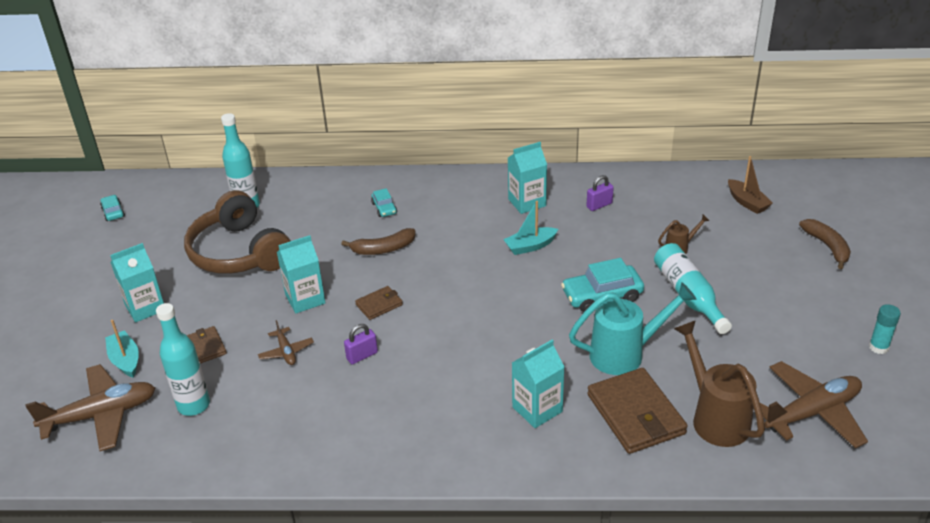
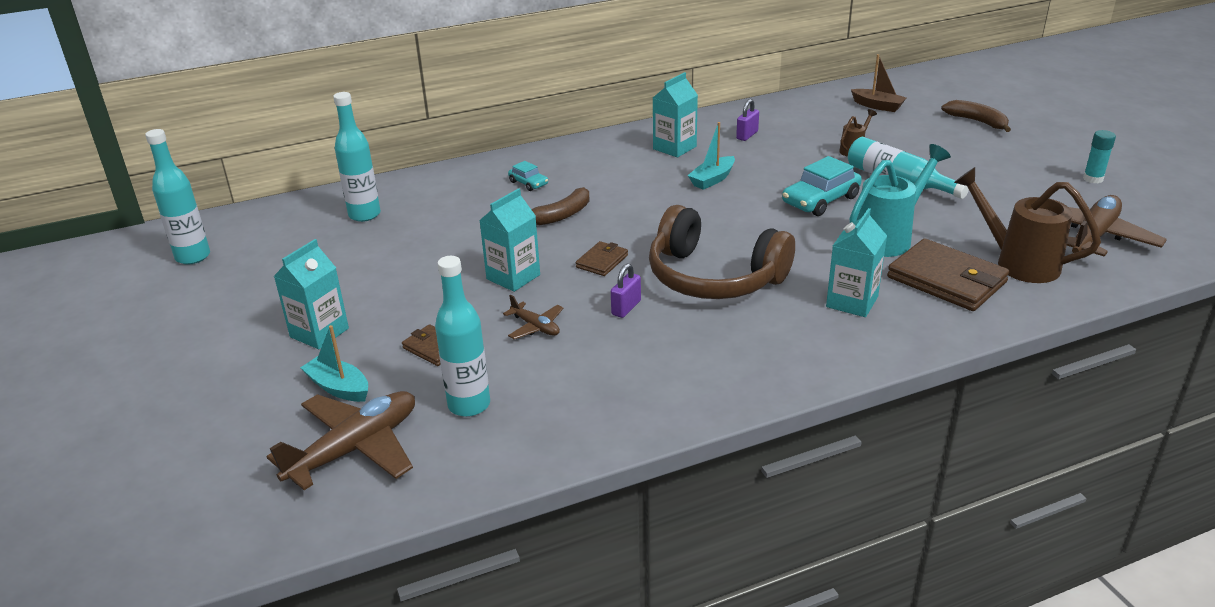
camera: 25 degrees left, 5 degrees down
turquoise car [100,195,125,221] -> turquoise bottle [145,129,210,264]
brown headphones [184,190,291,274] -> brown headphones moved to [649,205,795,299]

